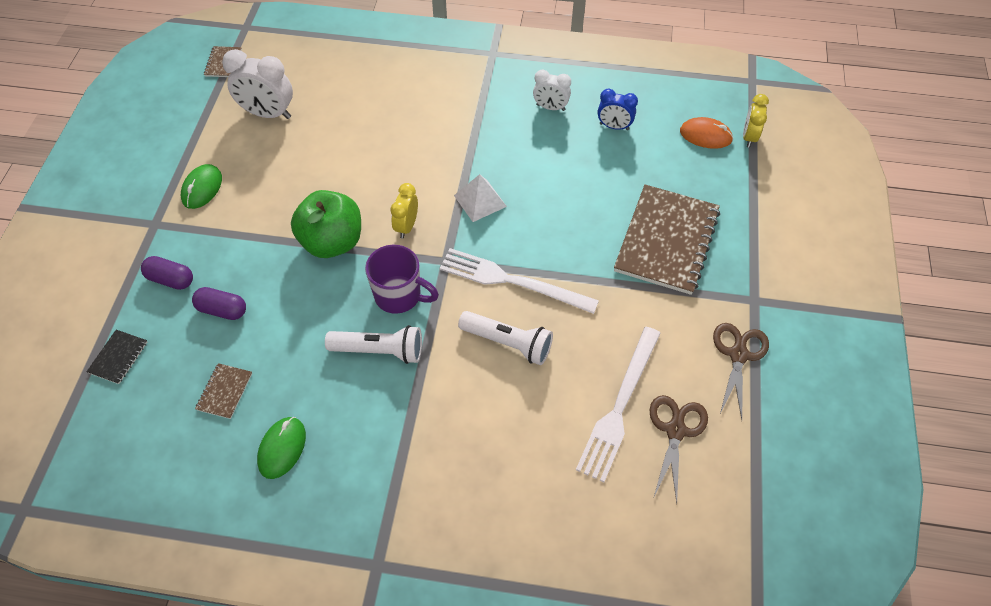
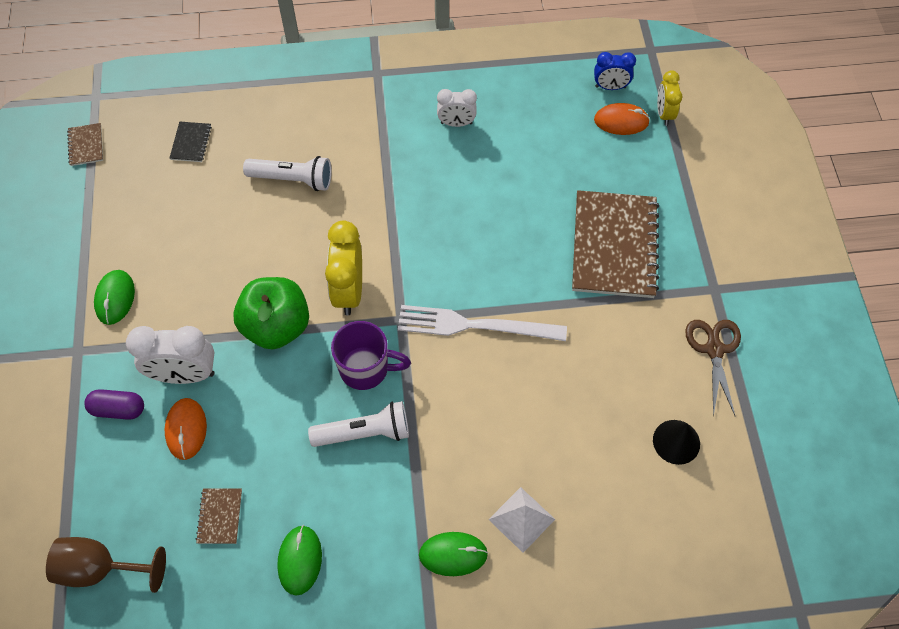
camera: 15 degrees left, 5 degrees up
black notebook [86,330,147,384] -> black notebook moved to [170,122,212,162]
purple capsule [192,287,246,320] -> orange mouse [165,398,207,460]
white clock [222,49,293,119] -> white clock moved to [126,326,215,384]
yellow clock [391,183,418,239] -> yellow clock [325,220,362,315], size x1.65
white pyramid [454,174,507,222] -> white pyramid moved to [488,487,555,553]
white flashlight [458,311,553,365] -> white flashlight moved to [243,156,332,191]
white fork [576,327,661,482] -> none
blue clock [598,89,638,130] -> blue clock moved to [594,52,636,90]
brown scissors [650,395,708,503] -> black cone [653,420,700,465]
none -> brown goblet [46,537,166,593]
none -> green mouse [419,532,488,576]

